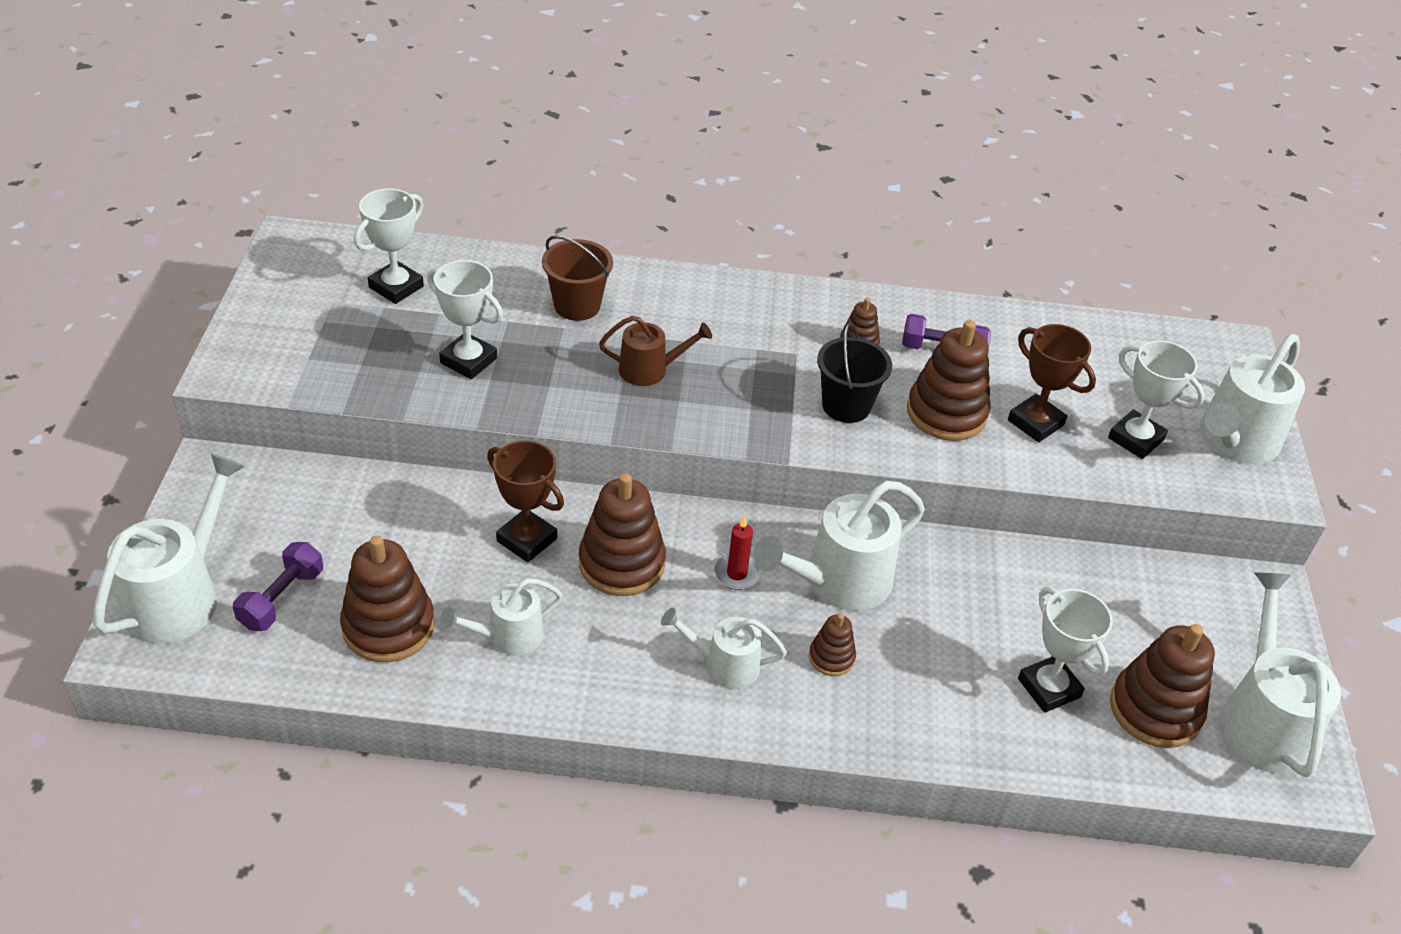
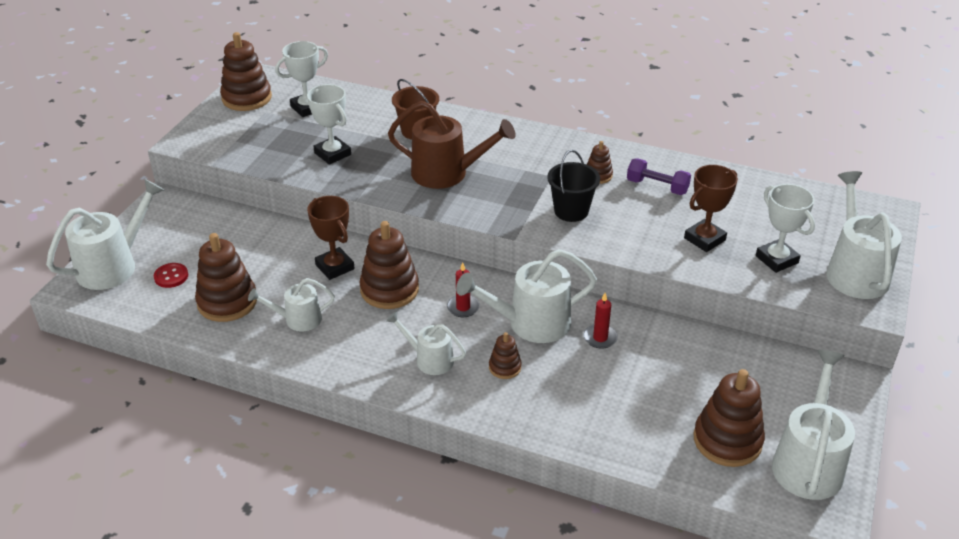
camera: 20 degrees right, 5 degrees down
purple dumbbell [233,542,323,631] -> red button [154,263,188,288]
brown watering can [599,316,712,386] -> brown watering can [388,101,516,189], size x1.70
brown stacking toy [907,320,991,441] -> brown stacking toy moved to [220,32,272,111]
brown trophy [1008,324,1096,442] -> brown trophy turned 75 degrees clockwise [684,165,738,252]
white trophy [1018,587,1113,713] -> none
white watering can [1200,334,1305,464] -> white watering can turned 120 degrees clockwise [826,171,902,299]
none -> red candle [583,293,618,349]

